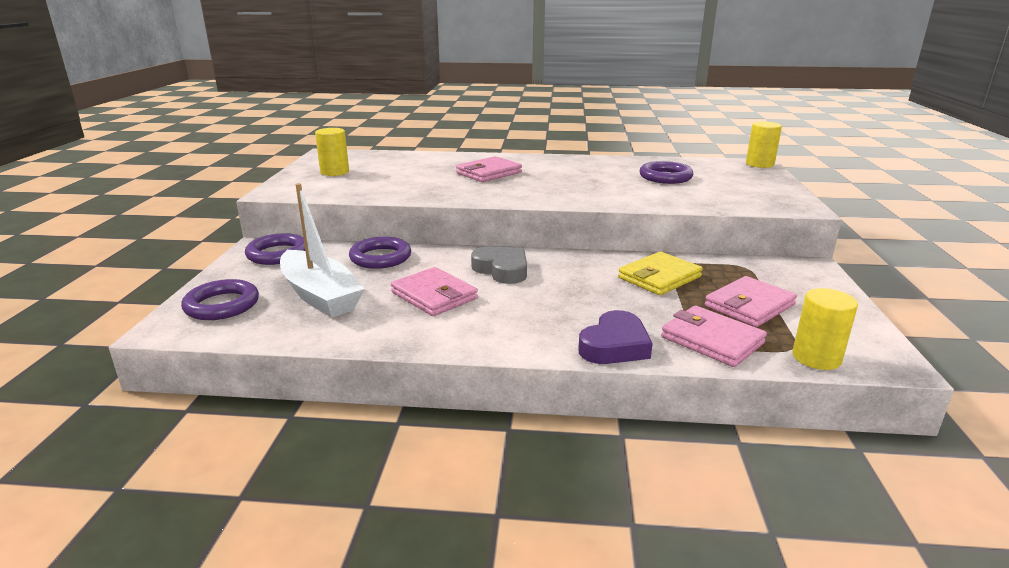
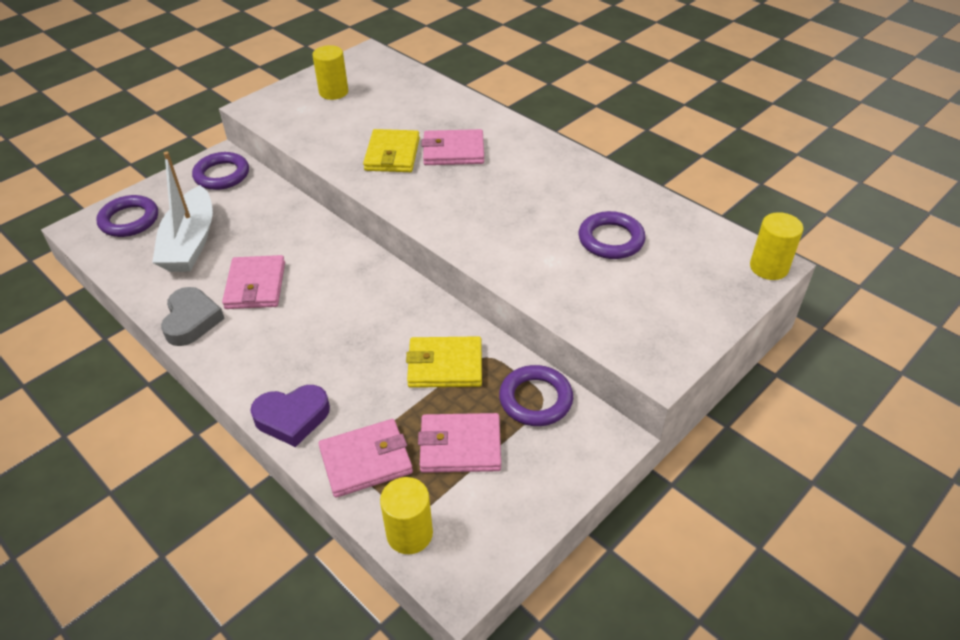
camera: 40 degrees right, 20 degrees up
purple ring [349,237,411,269] -> purple ring moved to [499,365,573,426]
grey heart [471,247,527,284] -> grey heart moved to [161,287,225,346]
pink wallet [661,305,767,367] -> pink wallet turned 75 degrees clockwise [318,419,413,498]
none -> yellow wallet [363,129,420,172]

